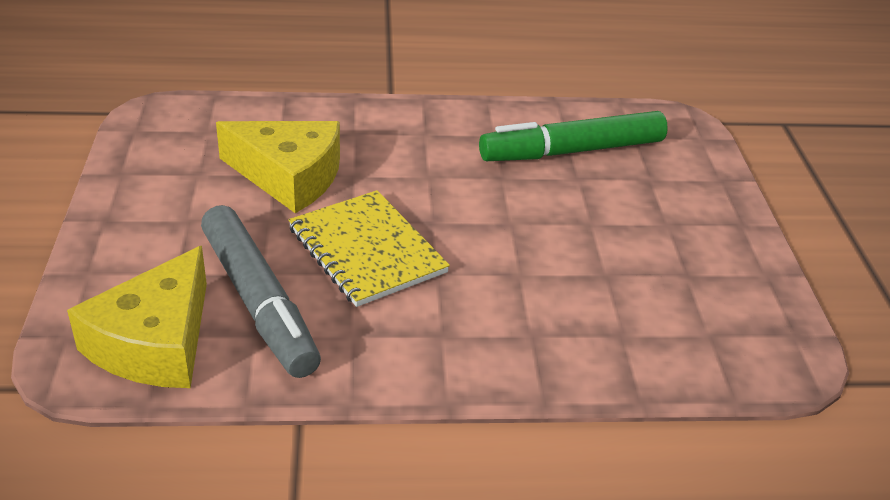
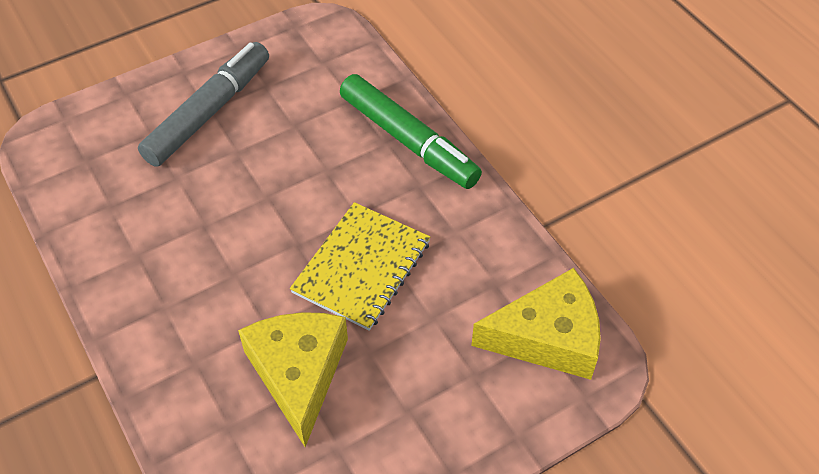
camera: 115 degrees left, 15 degrees up
grey marker [201,205,321,378] -> grey marker moved to [138,42,269,167]
green marker [479,111,668,161] -> green marker moved to [340,74,482,189]

